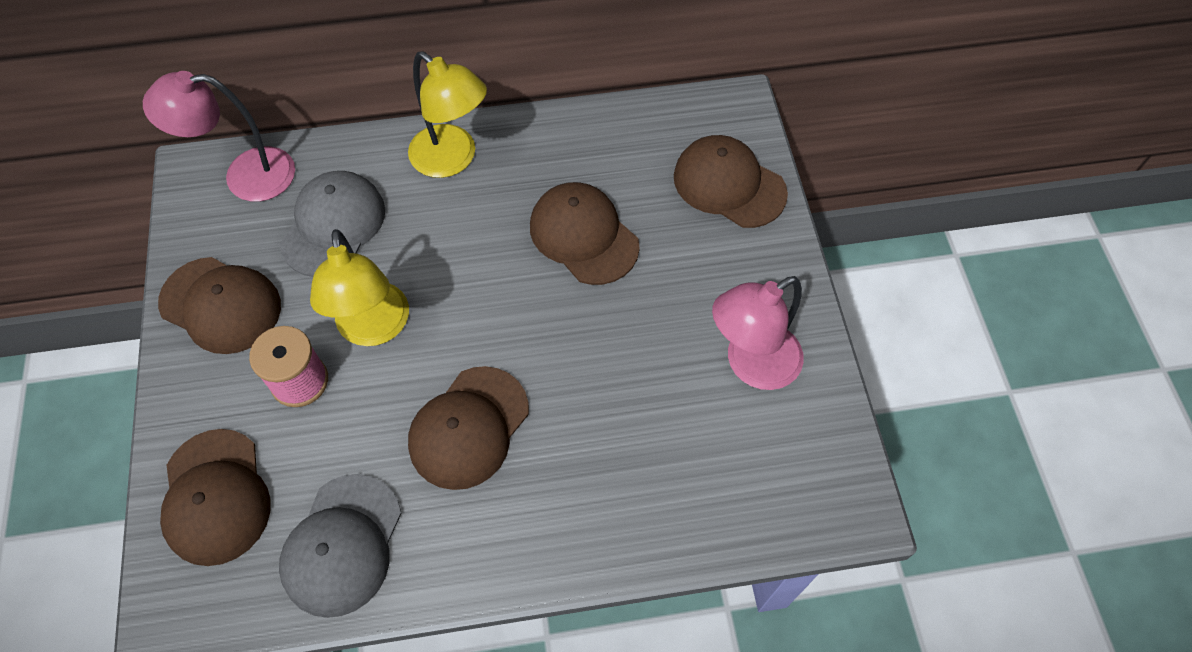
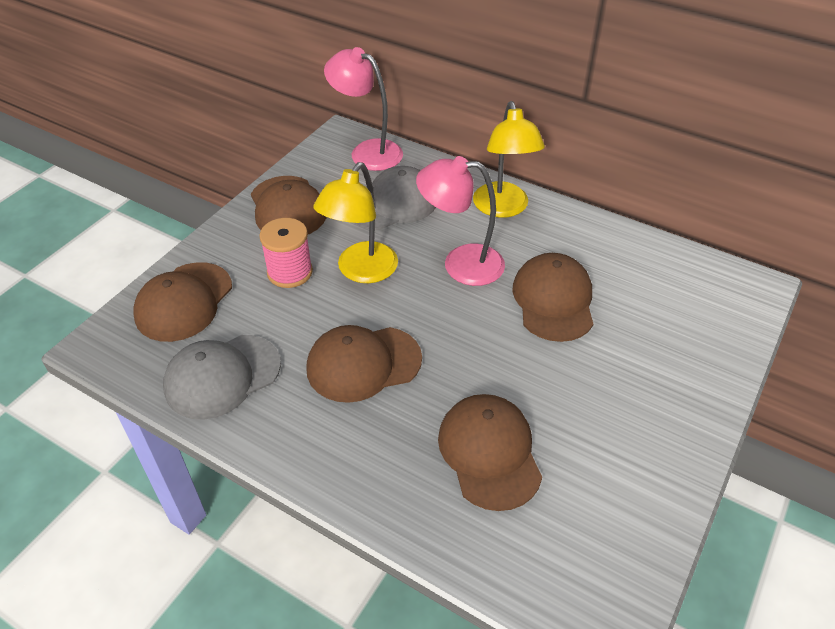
camera: 40 degrees right, 15 degrees down
brown cap [674,135,788,228] -> brown cap moved to [438,394,542,511]
pink lamp [712,276,804,390] -> pink lamp moved to [416,156,505,286]

